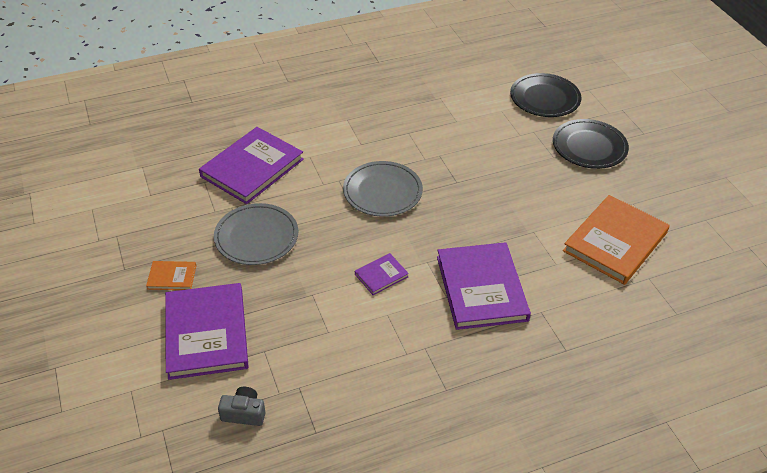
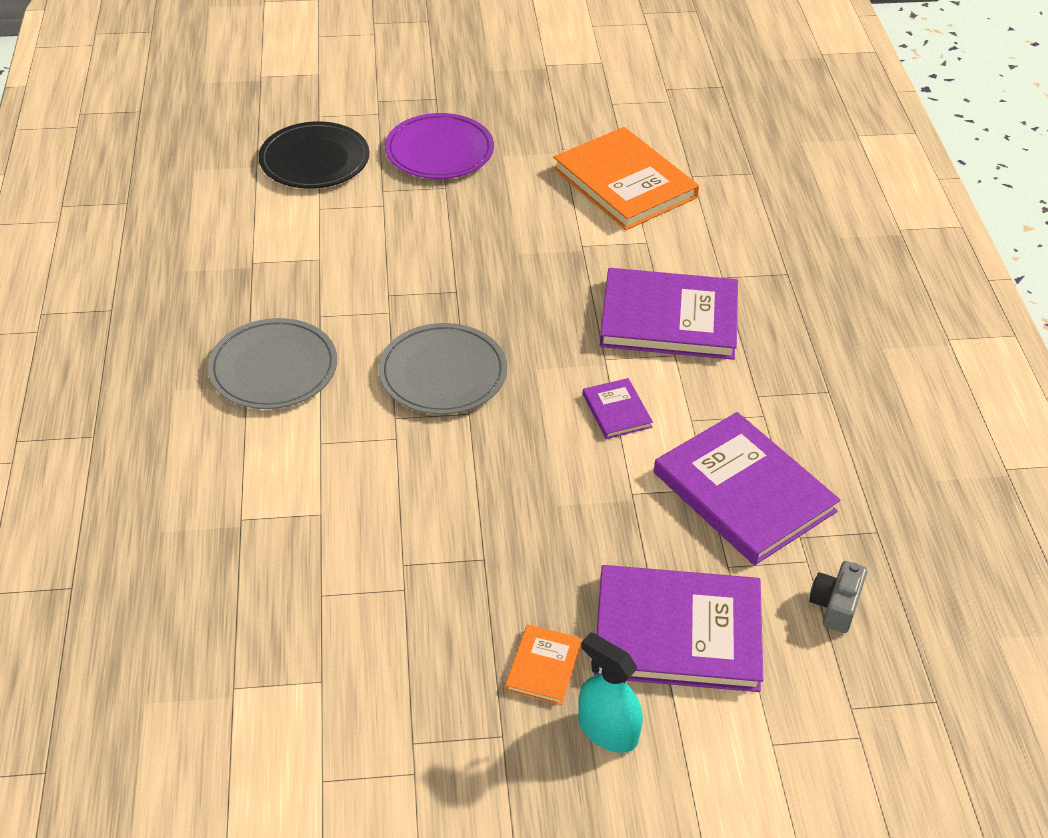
camera: 75 degrees left, 0 degrees up
purple book [199,127,304,204] -> purple book moved to [654,412,840,565]
grey plate [214,203,298,265] -> grey plate moved to [208,318,337,409]
black plate [553,119,629,169] -> purple plate [385,113,494,179]
none -> turquoise spray bottle [578,632,643,753]

